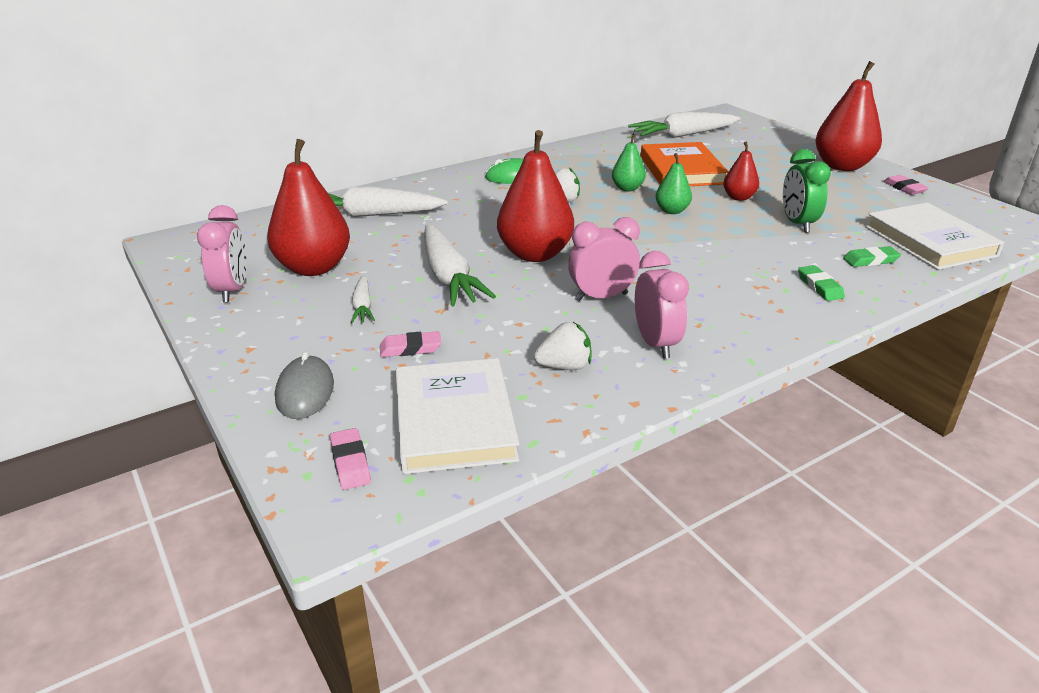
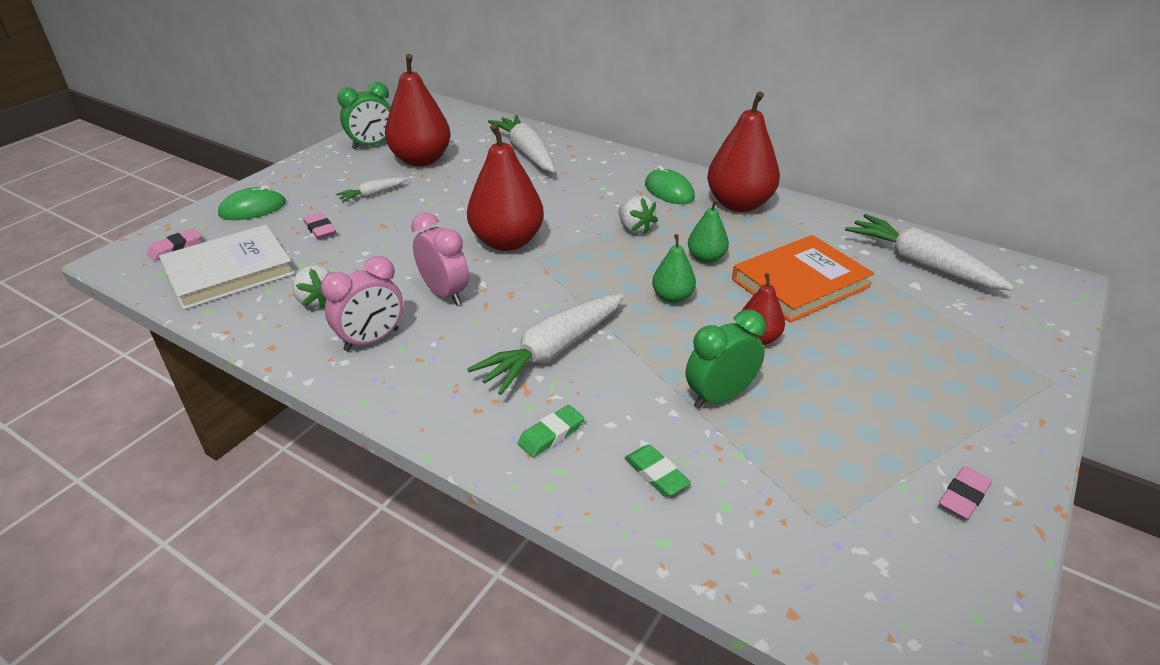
camera: 65 degrees right, 5 degrees up
pink clock [197,205,247,303] -> green clock [337,82,391,149]
grey mouse [275,352,334,419] -> green mouse [218,185,286,220]
white carrot [424,225,496,307] -> white carrot moved to [467,293,624,395]
red pear [815,61,882,171] -> red pear moved to [707,91,780,212]
white book [865,203,1004,270] -> none

